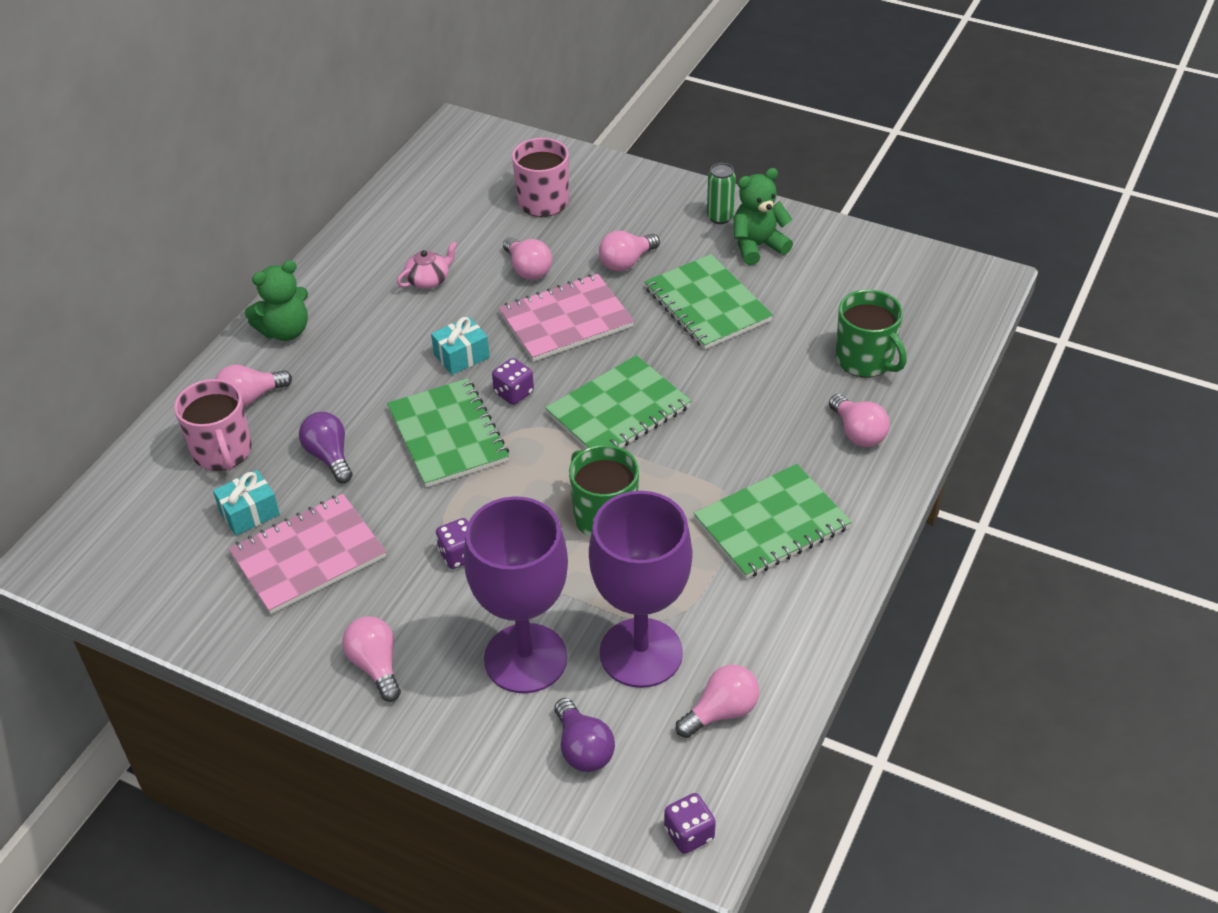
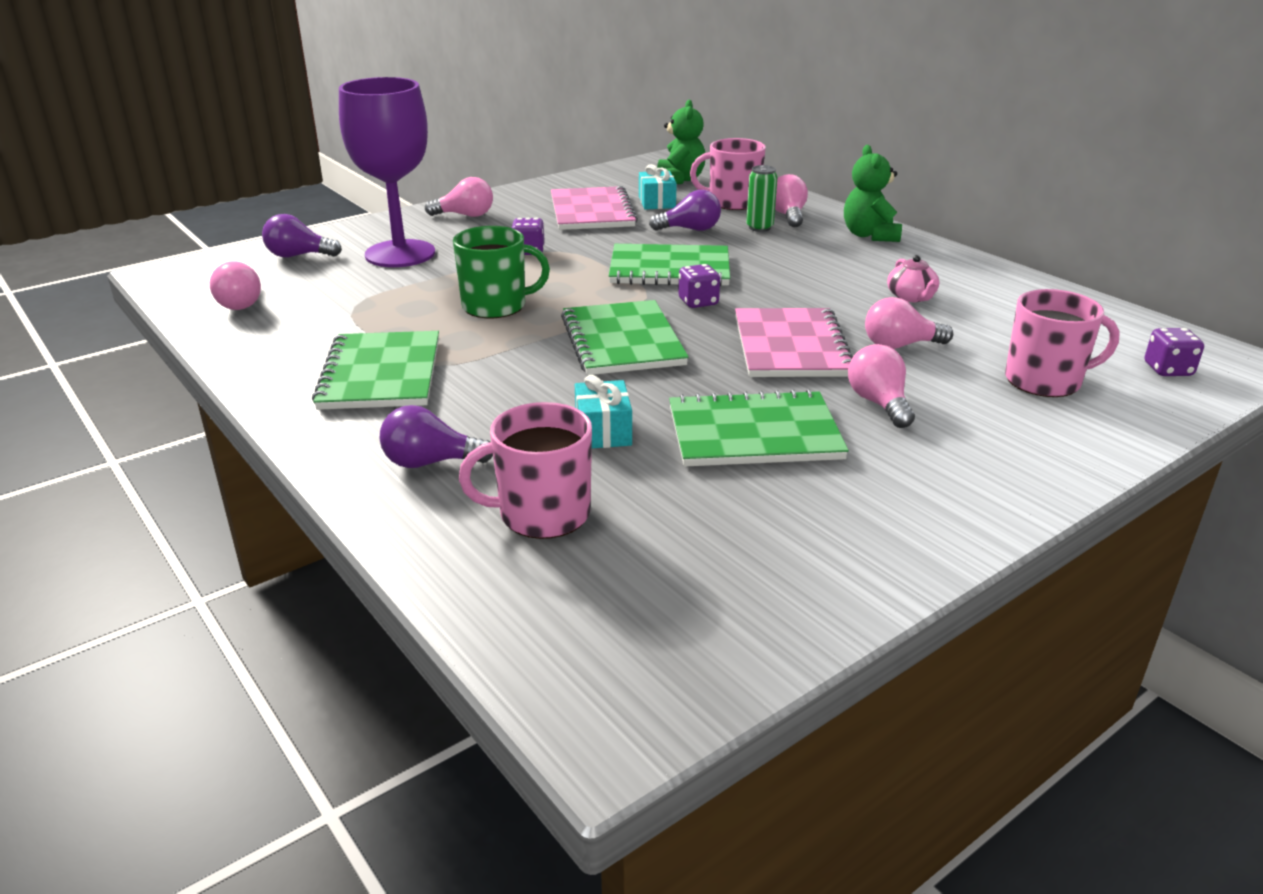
camera: 115 degrees right, 15 degrees down
turquoise gift [431,317,490,375] -> turquoise gift moved to [575,375,632,448]
purple goblet [589,491,692,688] -> none
purple dice [664,793,716,854] -> purple dice moved to [1145,328,1204,376]
green can [707,163,736,224] -> green can moved to [746,165,777,232]
green teddy bear [734,168,793,265] -> green teddy bear moved to [657,100,705,184]
pink light bulb [829,394,890,447] -> purple light bulb [379,405,493,468]
green mug [836,290,907,377] -> pink mug [459,402,592,539]

